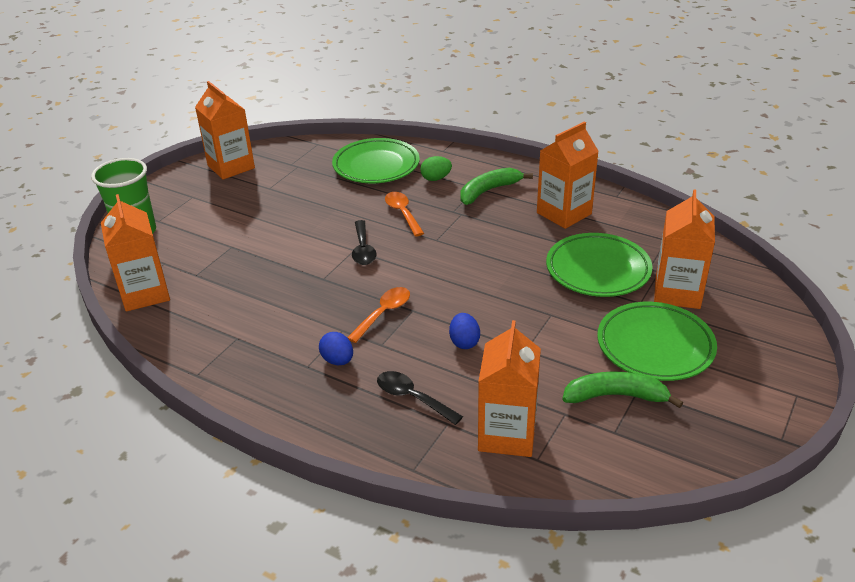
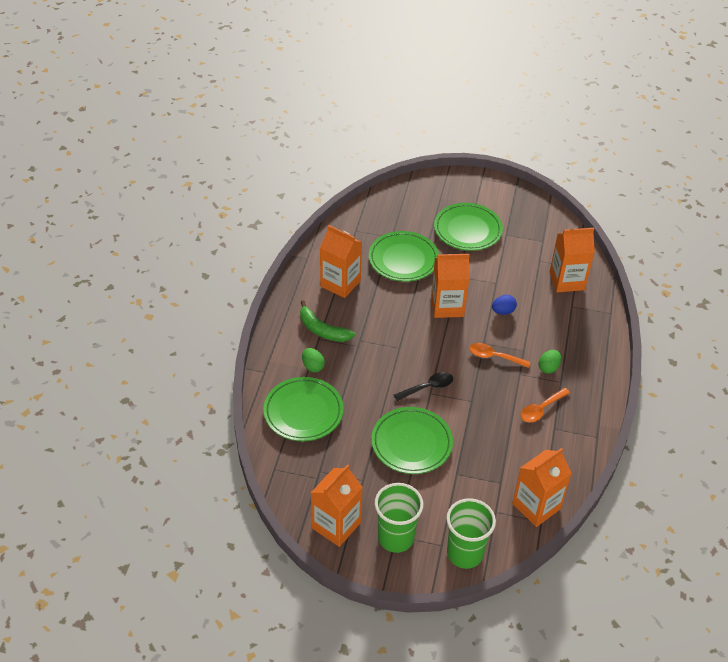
camera: 110 degrees left, 10 degrees up
blue egg [319,332,353,365] -> green egg [539,350,561,374]
black spoon [377,371,463,425] -> none
orange spoon [385,192,424,237] -> orange spoon moved to [520,388,570,422]
green banana [562,371,683,408] -> none
orange carton [654,189,715,309] -> orange carton moved to [431,254,470,318]
none -> green plate [371,407,453,474]
none -> green cup [375,483,423,553]

